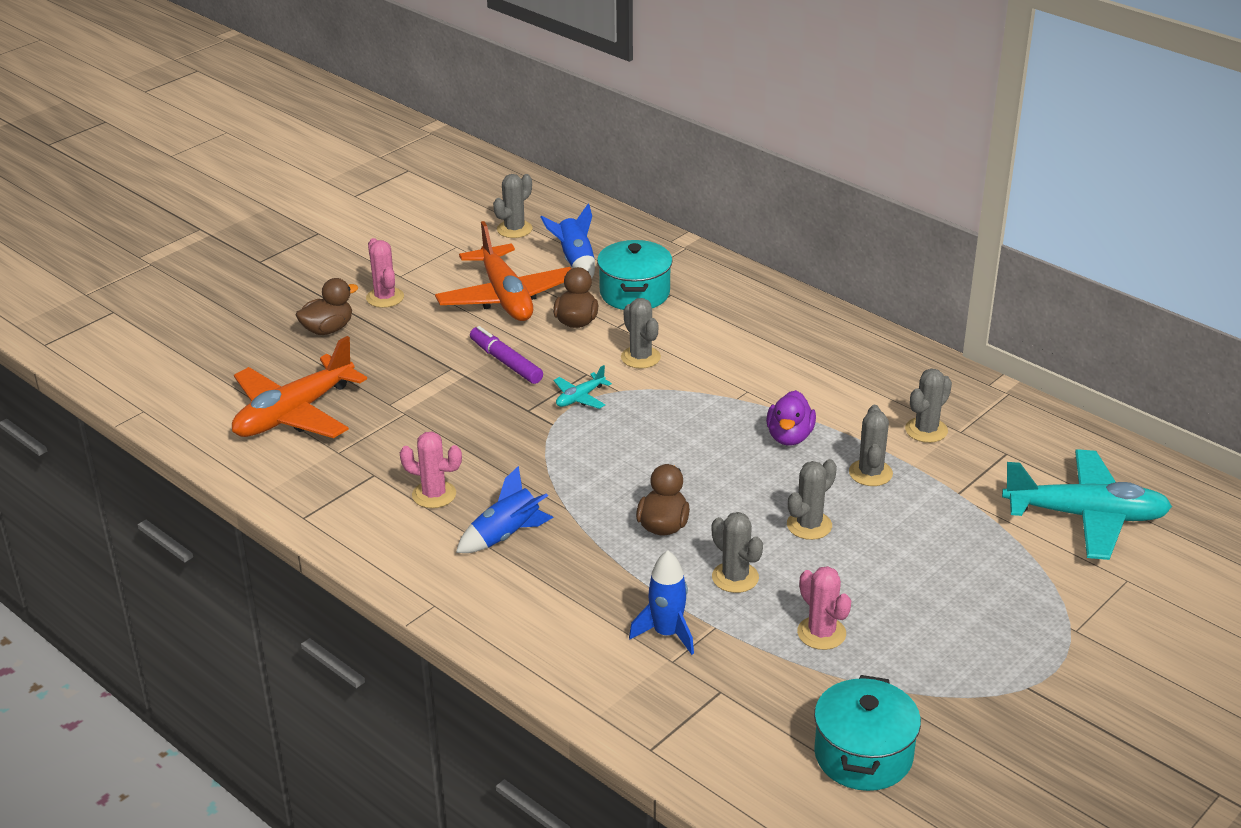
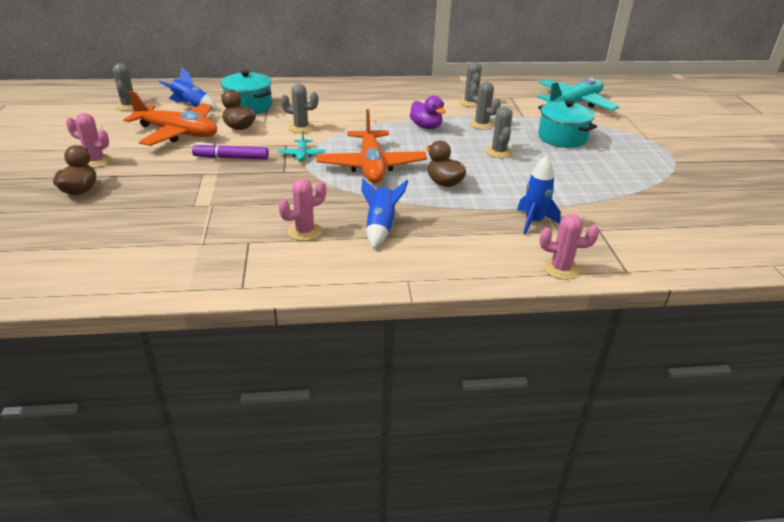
camera: 50 degrees left, 0 degrees up
orange plane [232,336,367,438] -> orange plane moved to [316,109,427,183]
grey cactus [712,512,763,593] -> none
pink cactus [797,566,851,650] -> pink cactus moved to [540,214,599,280]
turquoise pot [814,675,921,791] -> turquoise pot moved to [538,100,597,148]

